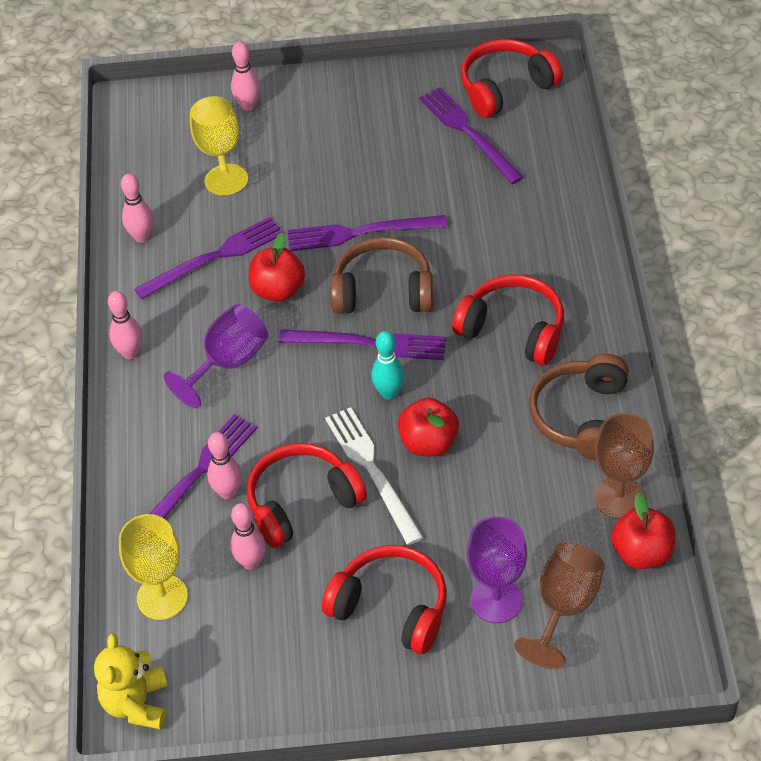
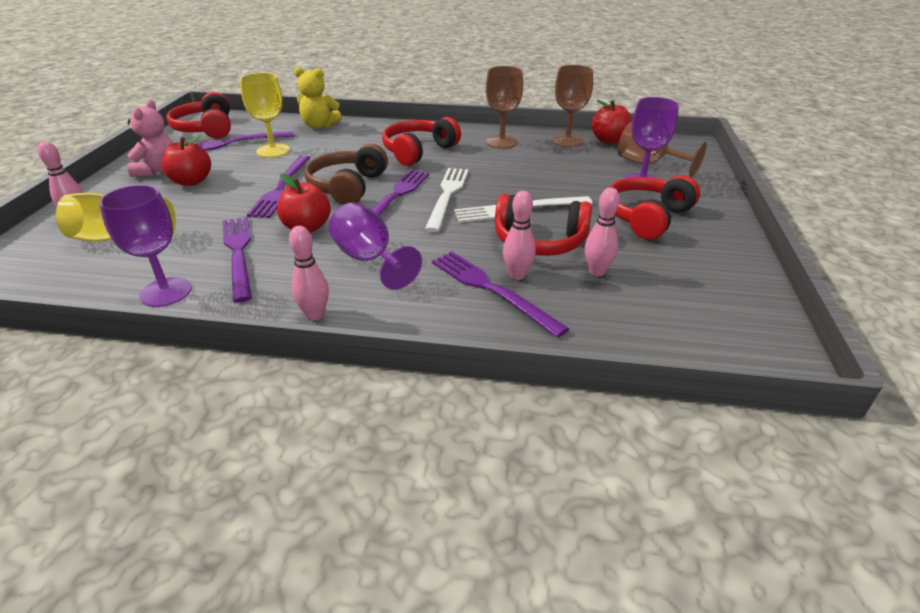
camera: 80 degrees left, 15 degrees down
yellow teddy bear [94,633,168,730] -> yellow teddy bear moved to [294,67,342,129]
yellow goblet [119,514,188,620] -> yellow goblet moved to [240,73,290,158]
pink bowling pin [121,173,153,243] -> purple goblet [99,185,192,307]
red headphones [247,443,367,548] -> red headphones turned 60 degrees counterclockwise [495,194,592,256]
turquoise bowling pin [371,331,404,400] -> white fork [425,168,469,232]
red apple [398,398,459,456] -> red apple moved to [162,135,211,186]
brown headphones [529,354,629,461] -> brown goblet [486,66,523,149]
none -> pink teddy bear [127,99,173,177]

